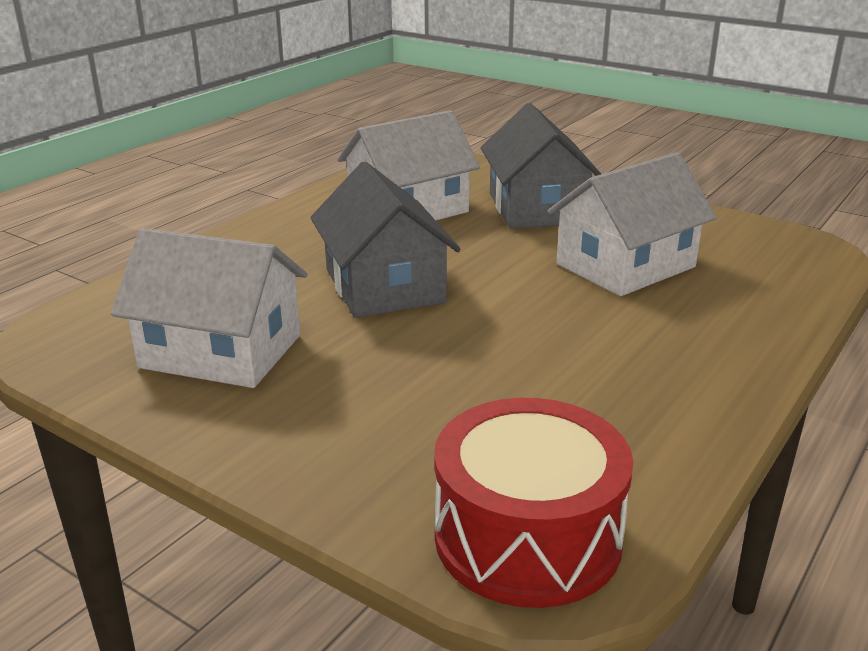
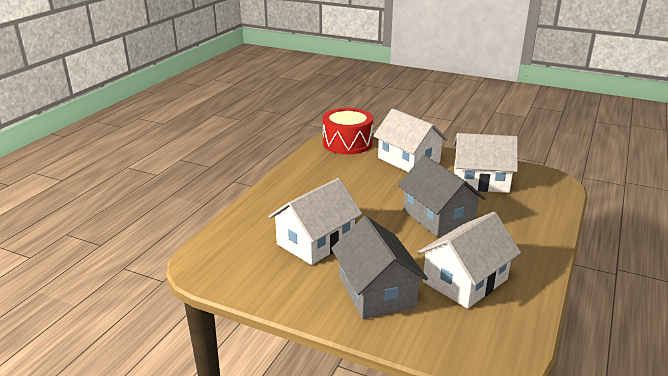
camera: 170 degrees right, 0 degrees up
none -> white house [373,108,448,172]

